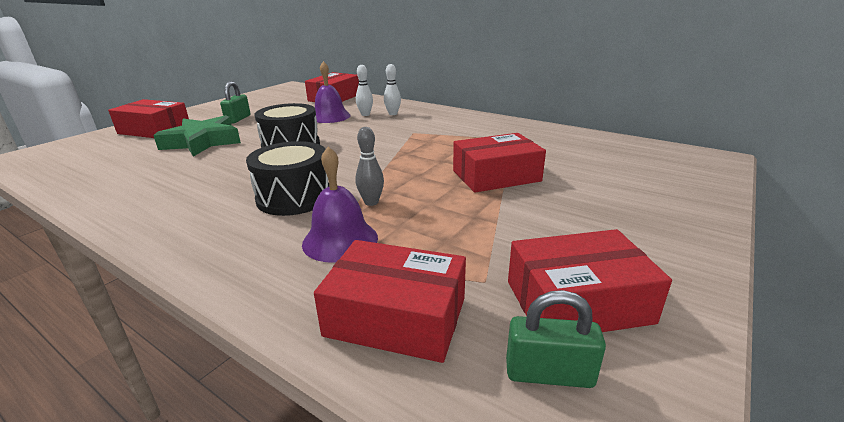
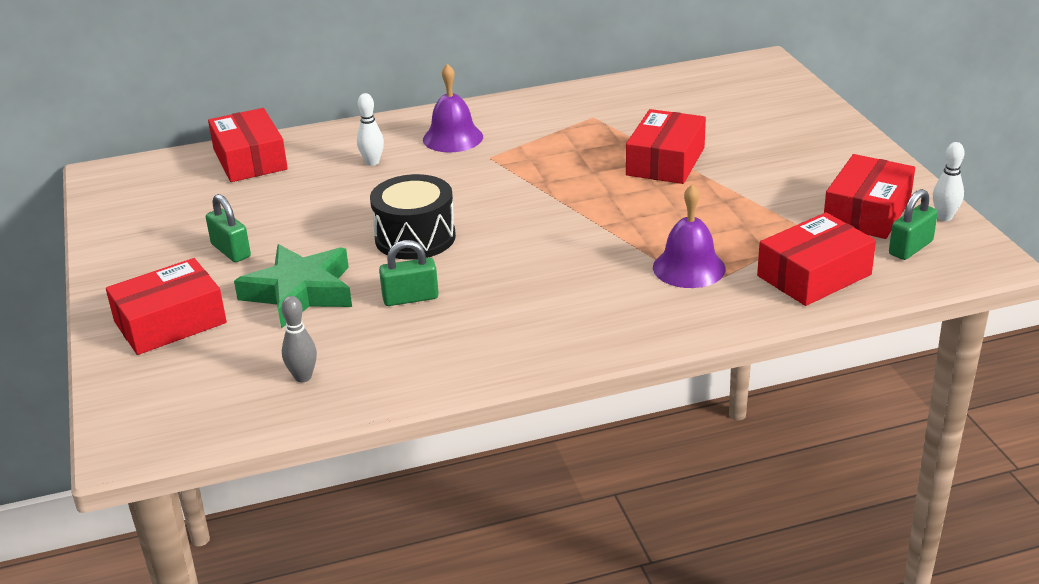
camera: 50 degrees left, 5 degrees up
black drum [246,141,329,216] -> none
purple bell [315,61,351,123] -> purple bell moved to [423,64,483,152]
grey bowling pin [355,127,384,206] -> grey bowling pin moved to [281,296,317,382]
white bowling pin [384,64,401,115] -> white bowling pin moved to [933,142,965,221]
none -> green padlock [379,240,439,306]

